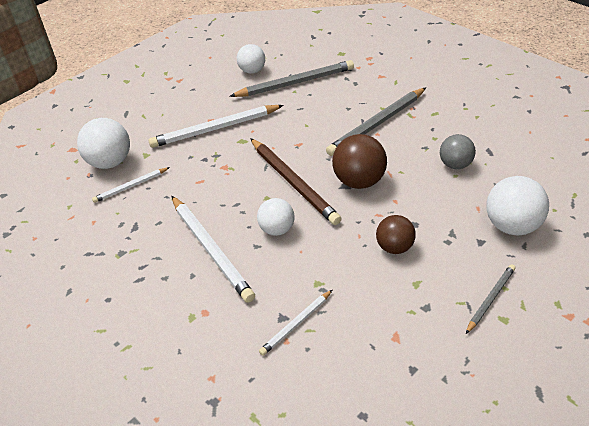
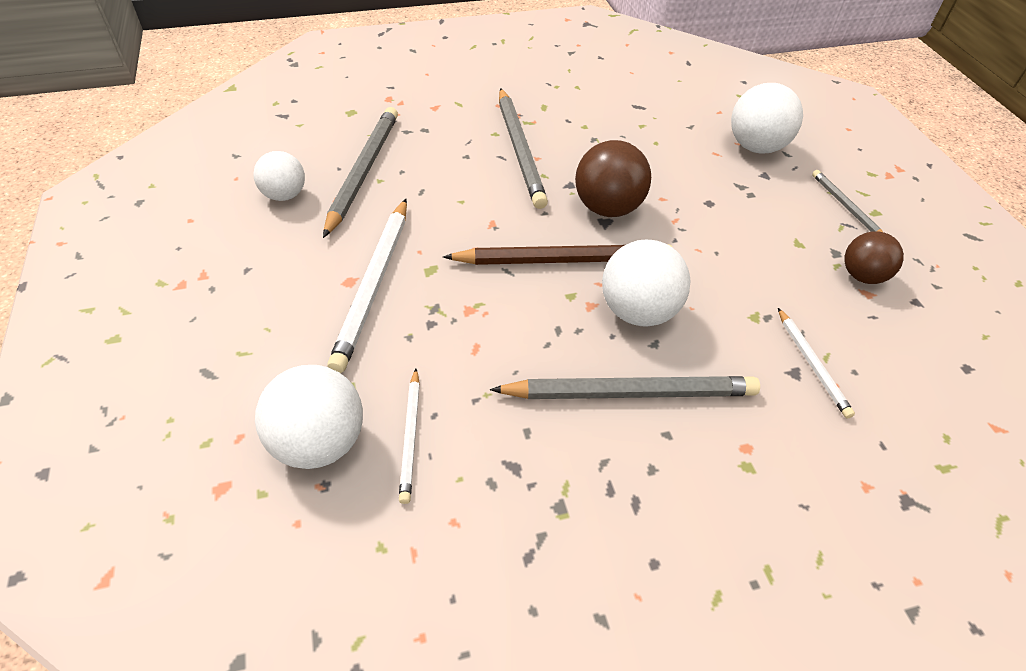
camera: 65 degrees left, 5 degrees up
white pencil [172,196,255,303] -> grey pencil [490,376,760,399]
white ball [257,198,295,236] -> white ball [602,240,691,326], size x1.53
brown ball [376,215,416,254] -> brown ball moved to [844,231,904,284]
grey ball [440,134,476,169] -> none

